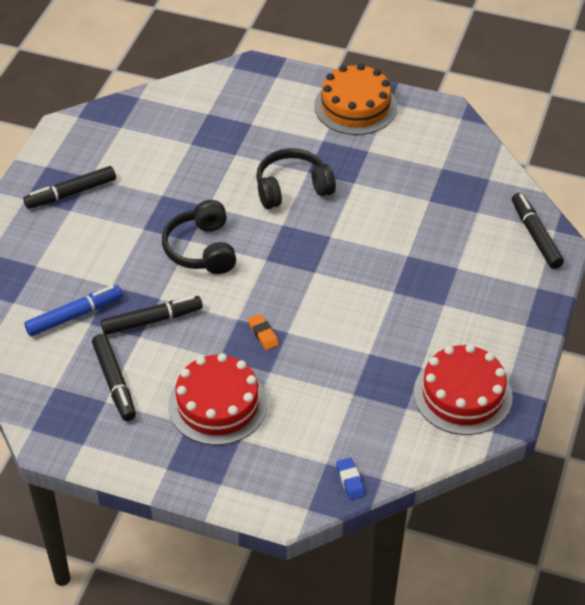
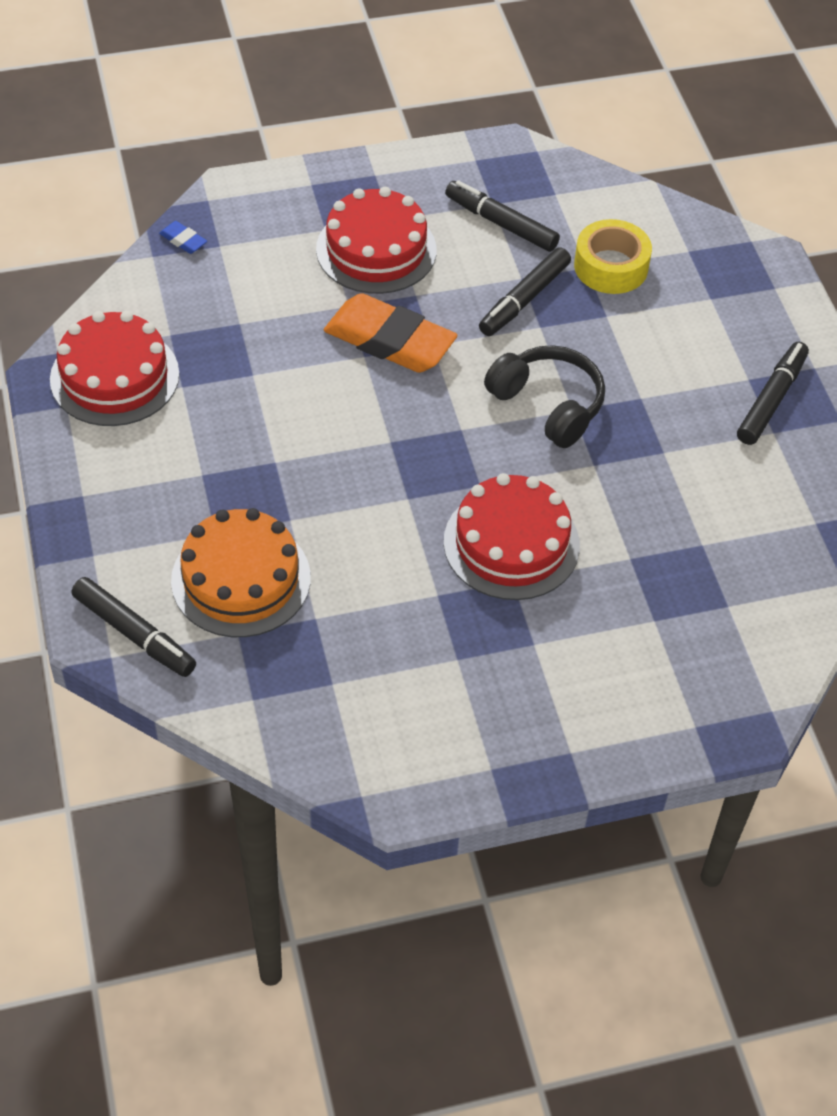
camera: 145 degrees right, 5 degrees up
blue marker [24,285,123,336] -> yellow tape [574,219,652,294]
orange eraser [248,314,279,350] -> orange eraser [324,293,458,373], size x2.44
black headphones [256,148,336,209] -> red cake [444,473,580,600]
orange cake [314,63,397,135] -> orange cake moved to [171,508,311,637]

